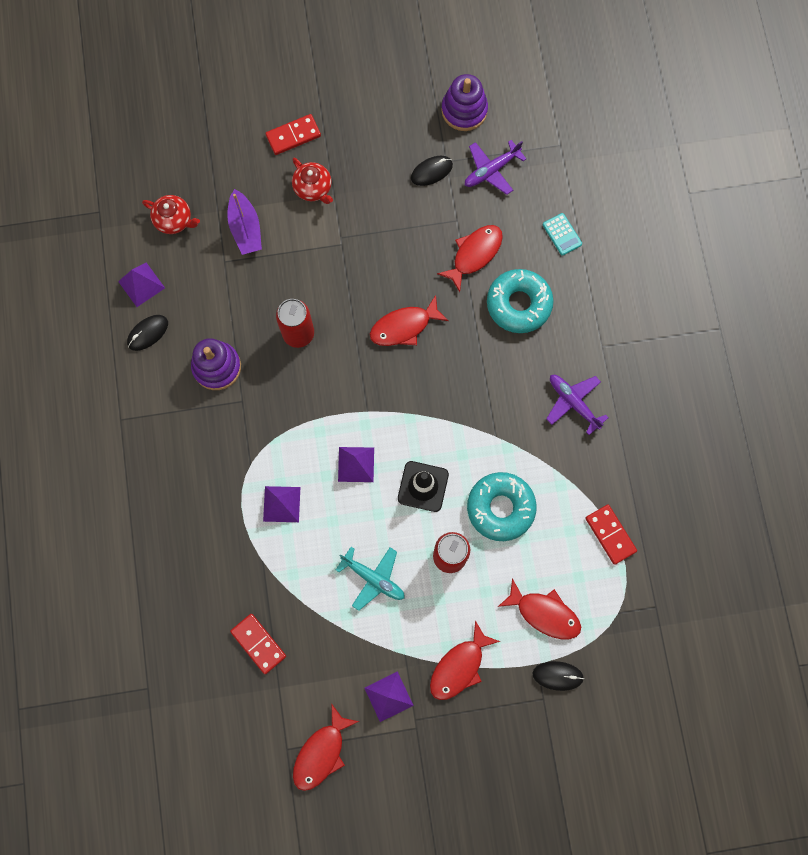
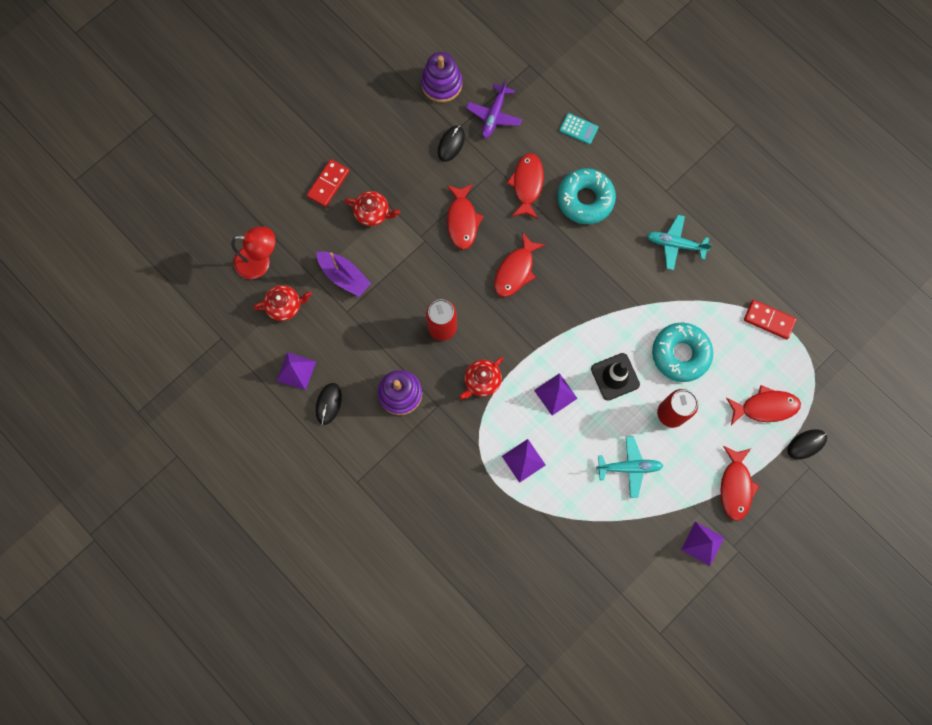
camera: 35 degrees left, 0 degrees up
red domino [230,614,286,674] -> none
red fish [293,705,359,791] -> red fish moved to [447,184,484,250]
purple plane [546,375,609,435] -> turquoise plane [647,215,713,270]
none -> red lamp [231,227,275,279]
none -> red teapot [459,357,504,400]

